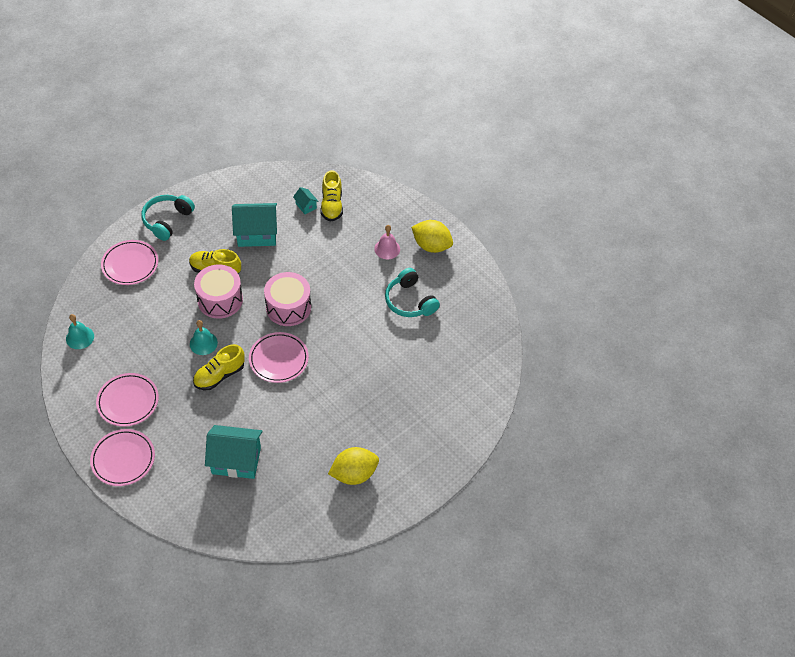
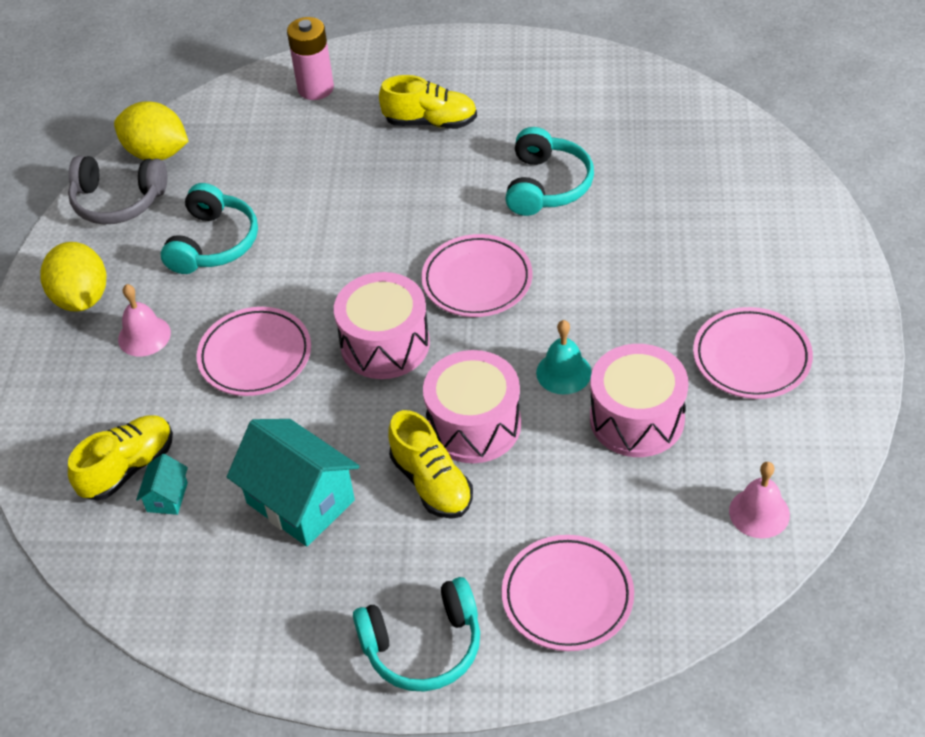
camera: 130 degrees left, 5 degrees down
turquoise bell [66,314,94,349] -> pink bell [729,462,790,538]
pink plate [90,429,155,486] -> pink plate moved to [197,307,311,396]
yellow shoe [193,344,245,390] -> yellow shoe moved to [379,75,477,129]
turquoise house [205,425,263,479] -> none
yellow lemon [328,447,379,485] -> yellow lemon moved to [114,101,189,160]
none -> grey headphones [68,156,167,224]
none -> pink battery [287,17,334,100]
none -> turquoise headphones [505,127,594,216]
none -> pink drum [590,344,688,457]

